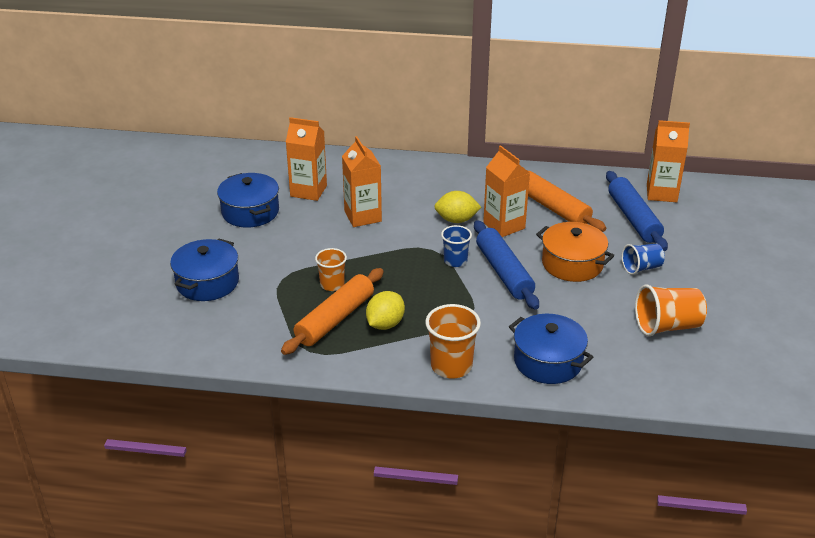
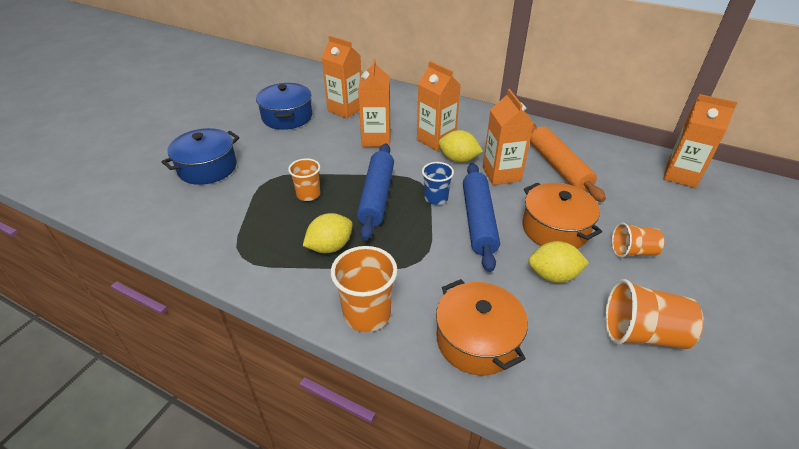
camera: 20 degrees right, 5 degrees up
orange rolling pin [281,268,384,355] -> none
blue pot [509,314,593,384] -> orange pot [436,279,528,375]
blue rolling pin [606,171,668,251] -> blue rolling pin moved to [357,143,394,241]
blue cup [622,244,665,275] -> orange cup [612,223,665,258]
none -> orange carton [417,61,461,151]
none -> yellow lemon [528,241,589,283]

